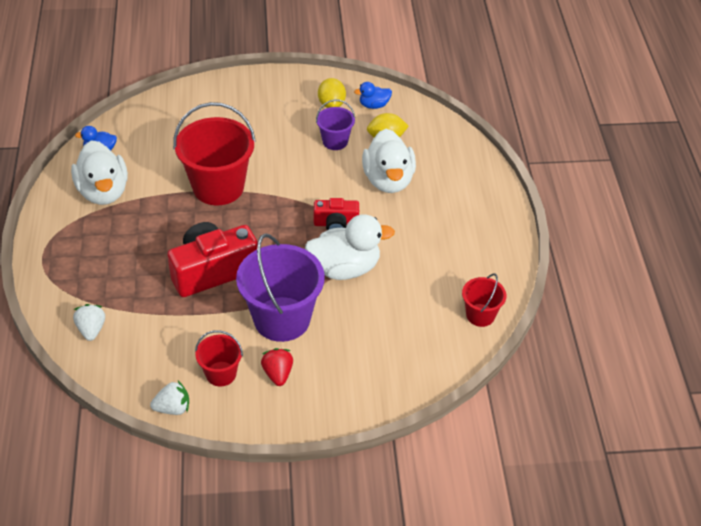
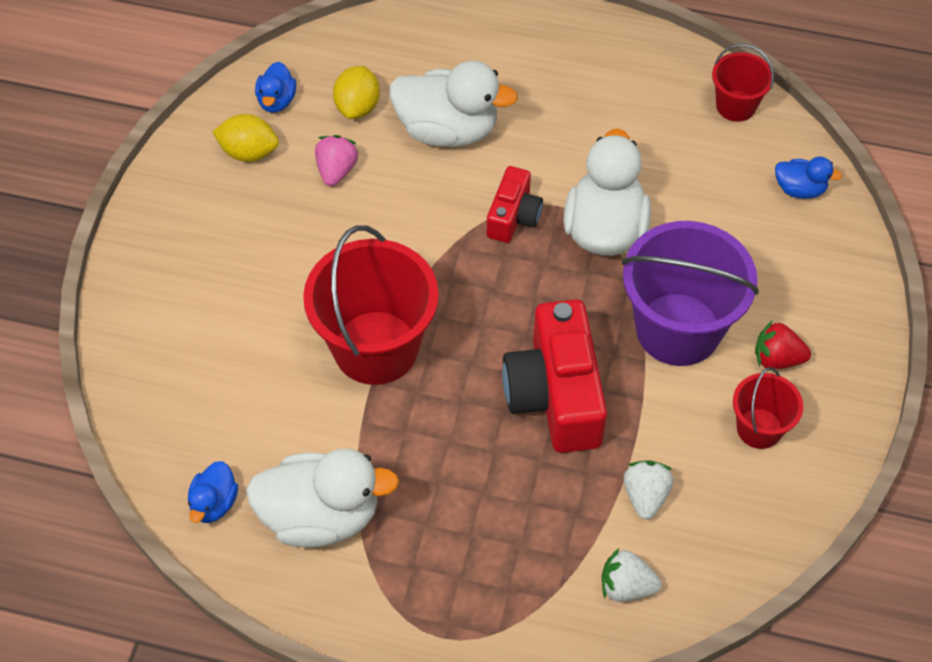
camera: 70 degrees left, 10 degrees up
white strawberry [150,381,189,415] -> white strawberry moved to [623,460,674,520]
purple bucket [316,99,355,150] -> pink strawberry [315,135,358,186]
none -> blue duck [775,157,842,199]

